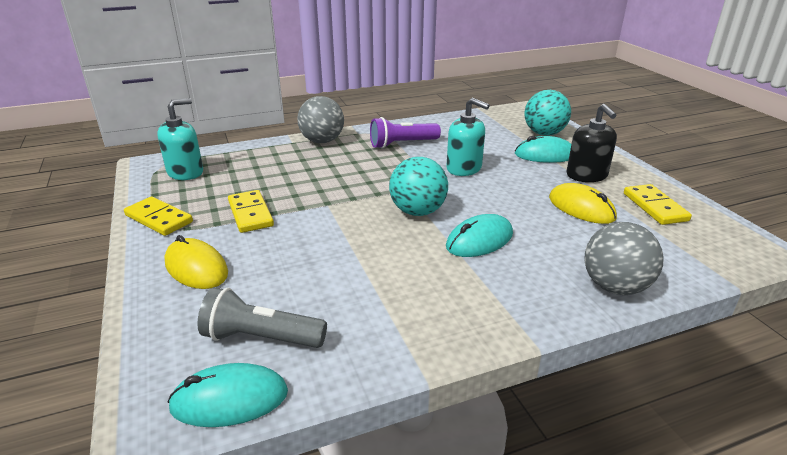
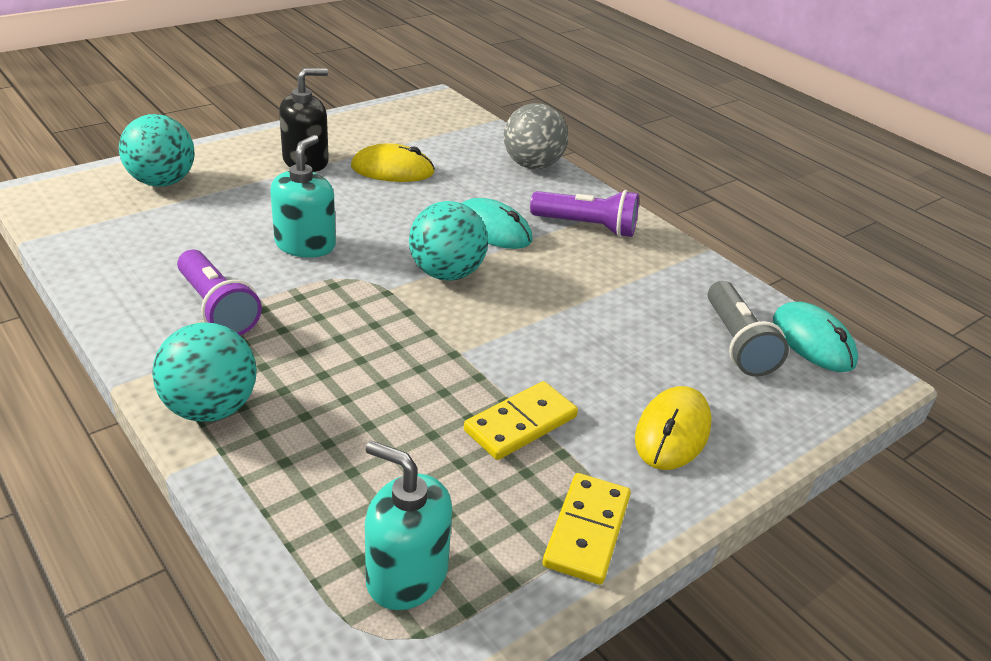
camera: 110 degrees left, 5 degrees up
grey ball [297,96,344,143] -> turquoise ball [152,322,257,422]
turquoise mouse [515,136,571,163] -> none
yellow mouse [549,183,617,224] -> yellow mouse turned 60 degrees clockwise [351,143,435,182]
yellow domino [624,184,692,225] -> none
none -> purple flashlight [530,190,639,237]

